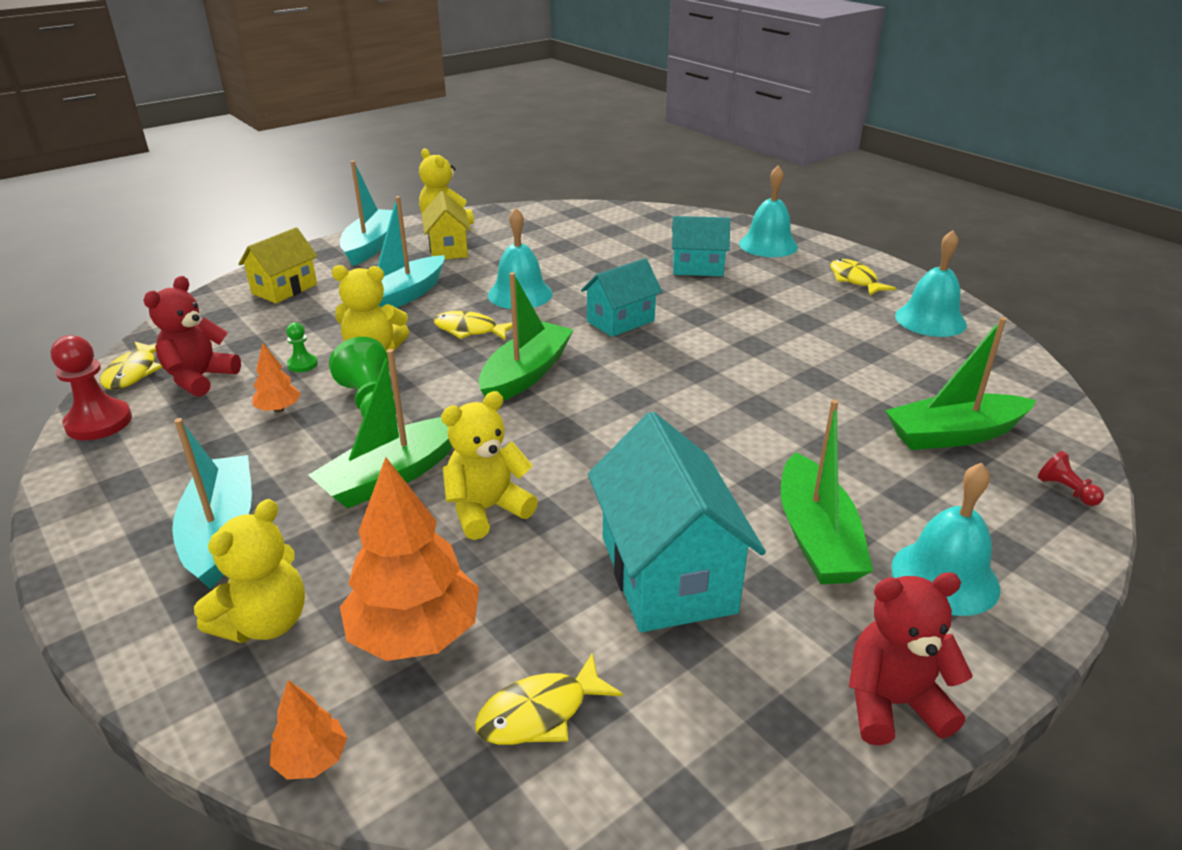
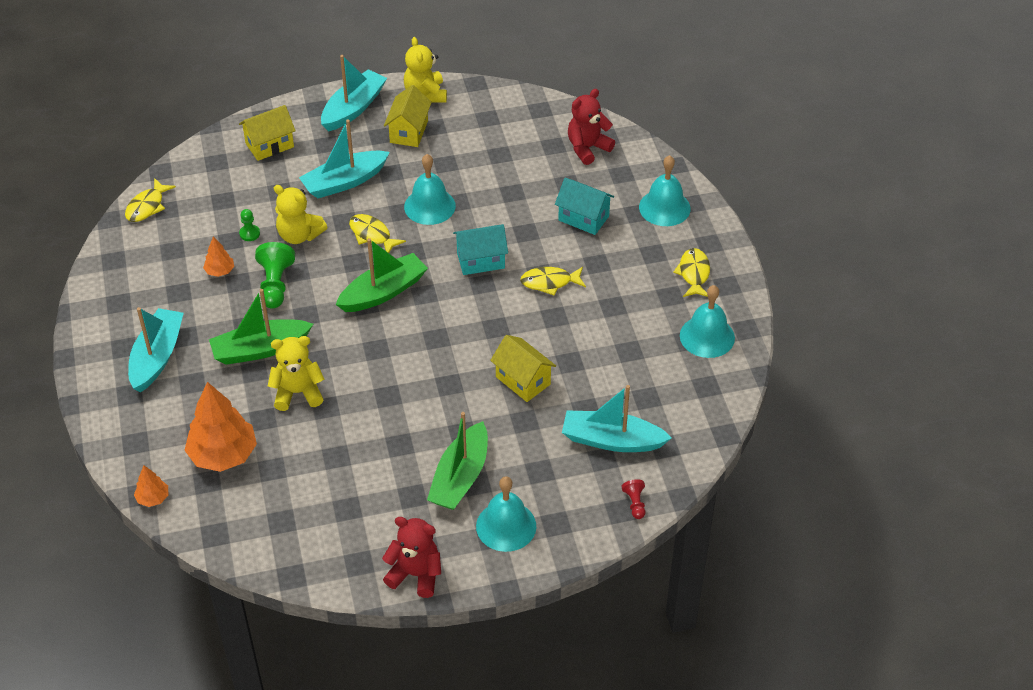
camera: 25 degrees right, 15 degrees up
red pawn [51,335,132,440] -> none
red teddy bear [143,276,241,397] -> red teddy bear moved to [568,89,615,165]
yellow teddy bear [194,499,305,643] -> none
yellow fish [475,653,623,745] -> yellow fish moved to [520,267,586,296]
turquoise house [588,412,766,632] -> none
green boat [885,317,1036,450] -> turquoise boat [562,385,672,452]
none -> yellow house [490,335,556,402]

